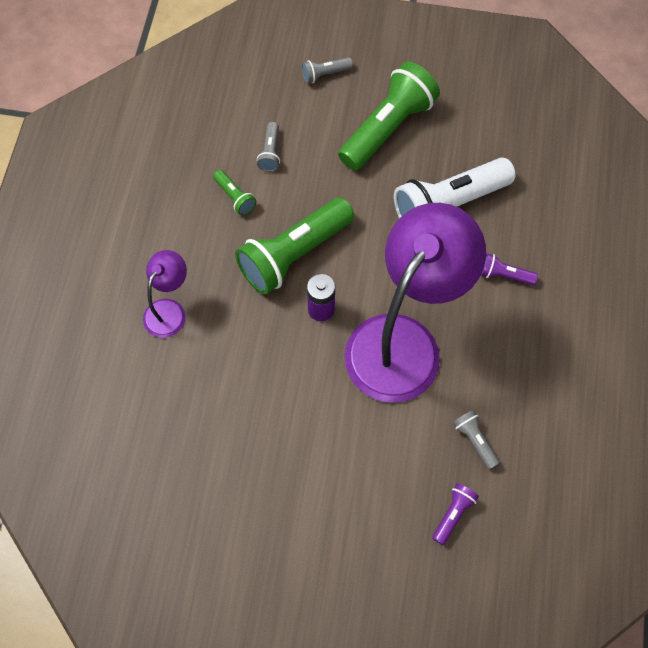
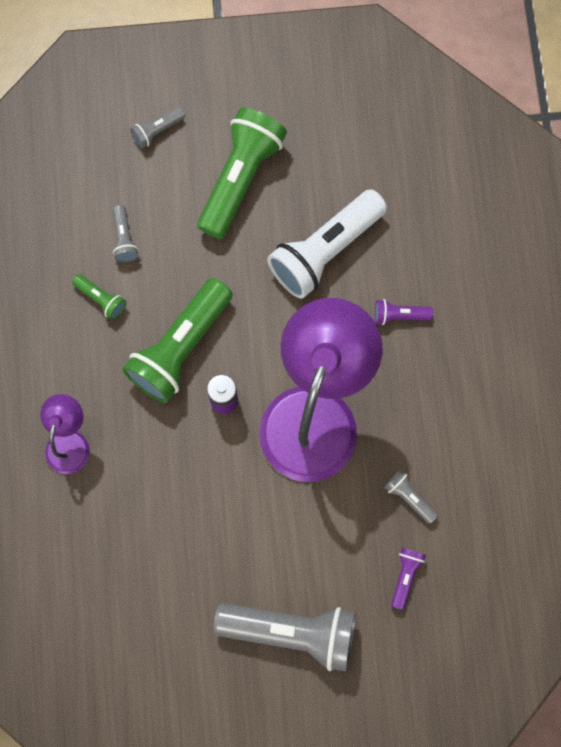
camera: 15 degrees left, 10 degrees up
none -> grey flashlight [214,603,356,671]

